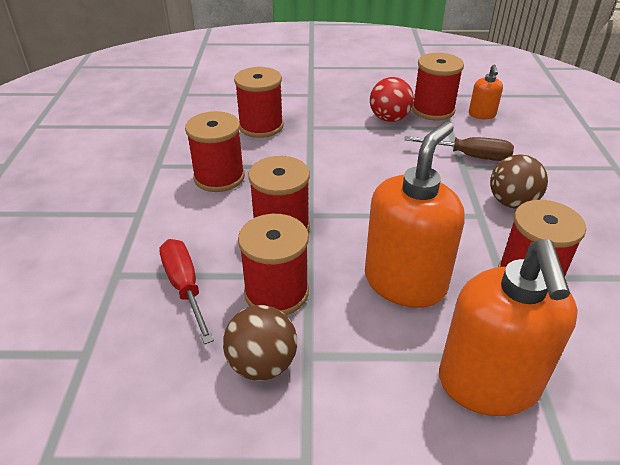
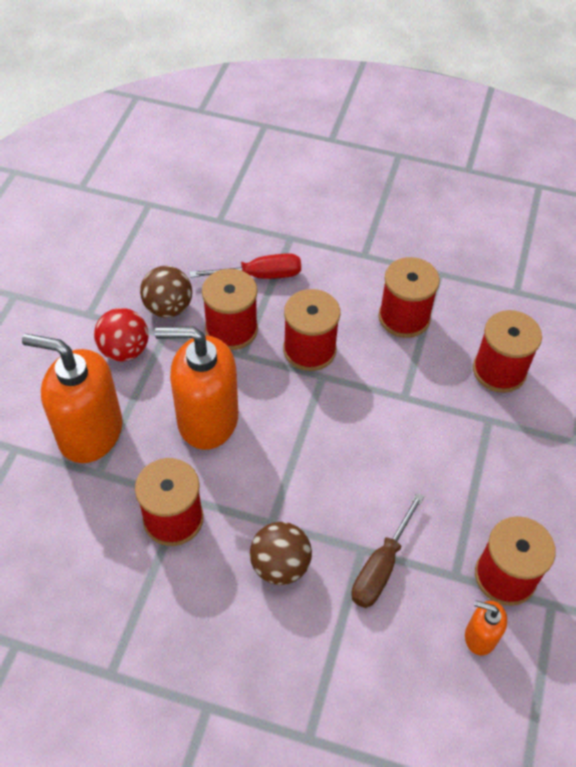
camera: 105 degrees right, 15 degrees up
orange soap dispenser [365,121,465,308] -> orange soap dispenser turned 135 degrees clockwise [155,326,238,450]
red ball [370,77,414,122] -> red ball moved to [94,308,148,362]

